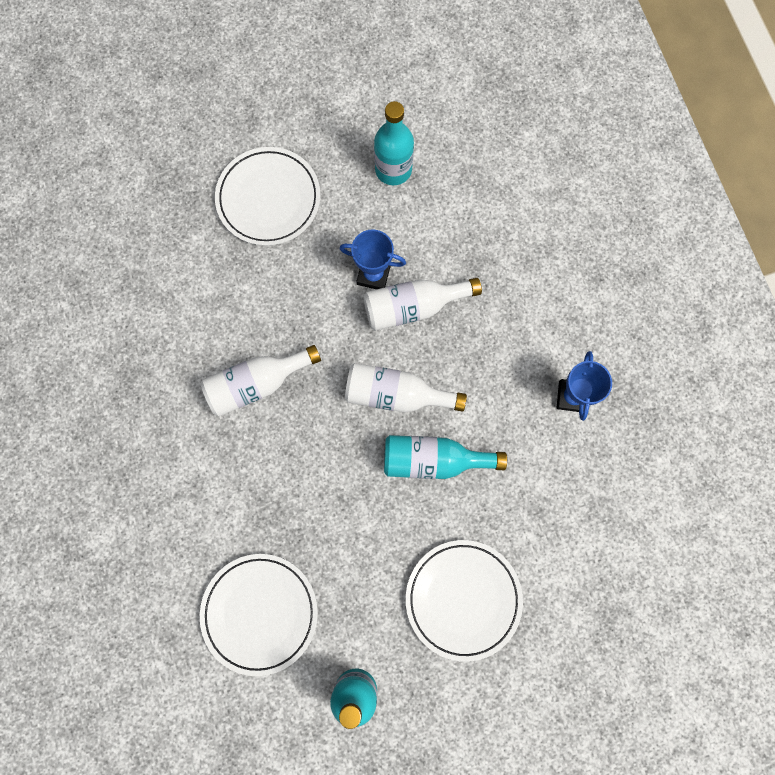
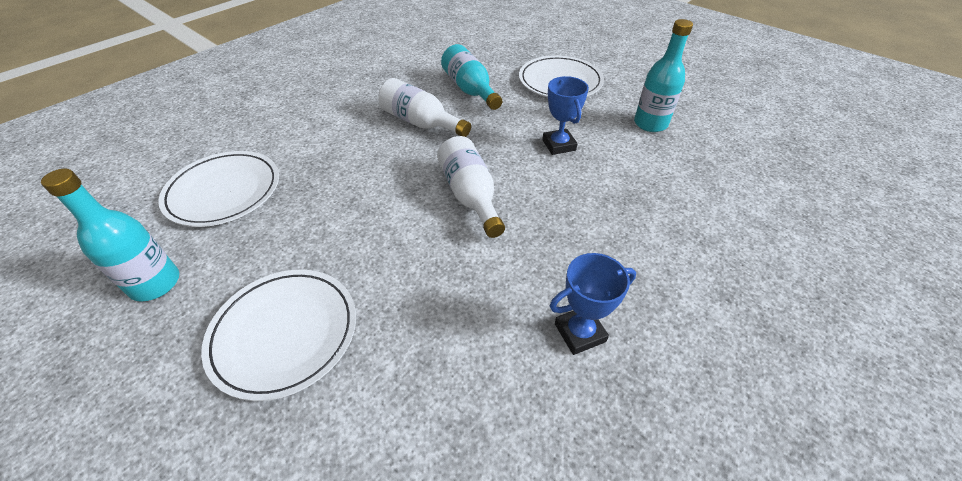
camera: 60 degrees right, 30 degrees down
white bottle [363,278,482,331] -> none
turquoise bottle [384,435,507,479] -> turquoise bottle moved to [441,44,502,110]

